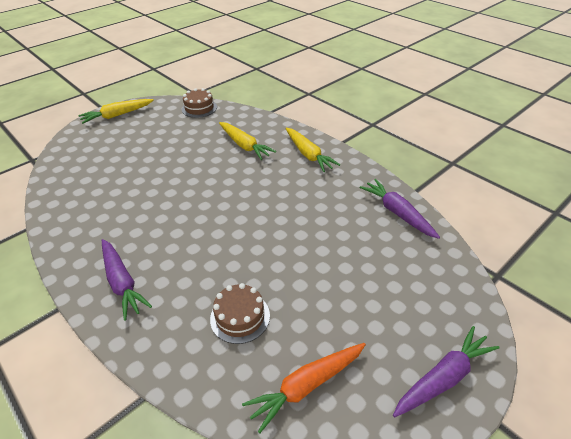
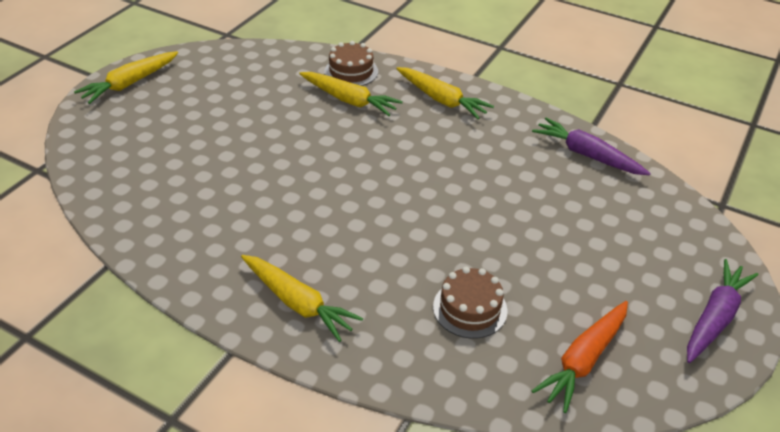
camera: 20 degrees left, 0 degrees up
purple carrot [102,239,152,321] -> yellow carrot [241,255,363,342]
brown cake [182,88,217,118] -> brown cake moved to [324,41,378,86]

